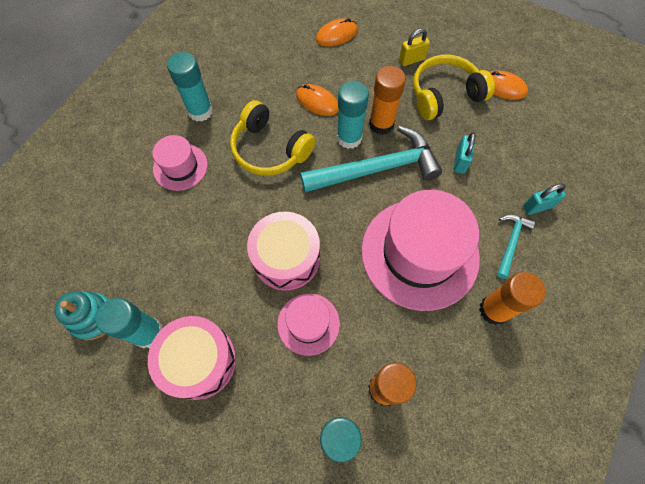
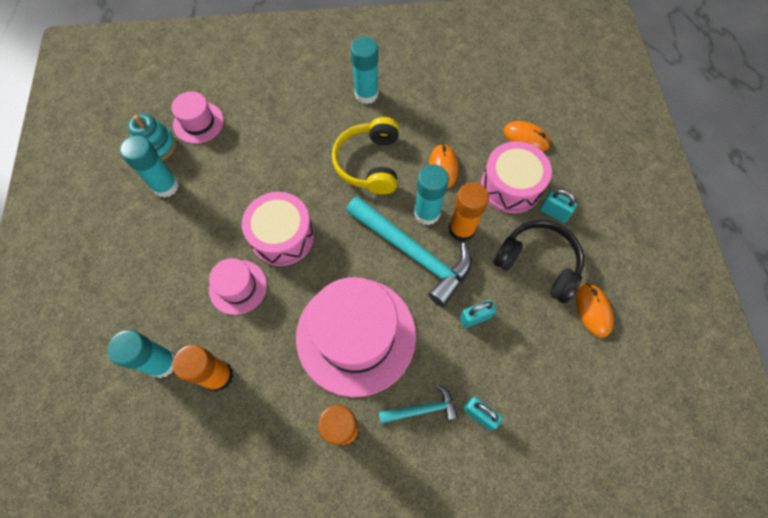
camera: 55 degrees right, 0 degrees up
pink drum [148,316,236,400] -> pink drum moved to [481,141,552,213]
pink hat [152,135,208,191] -> pink hat moved to [172,91,224,144]
yellow padlock [399,28,430,66] -> turquoise padlock [540,189,577,223]
yellow headphones [413,55,495,120] -> black headphones [493,220,584,303]

